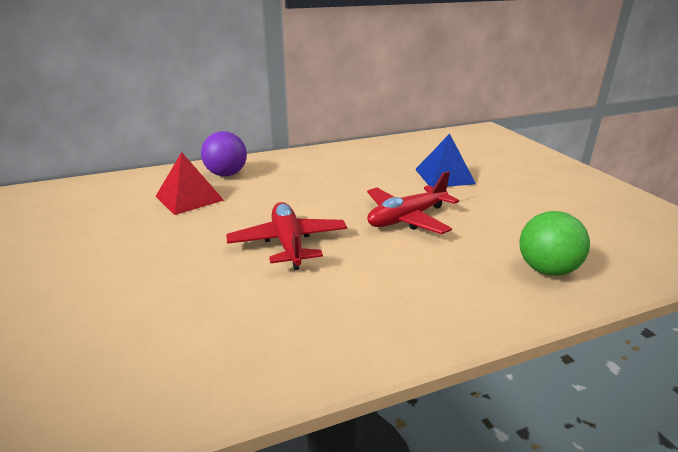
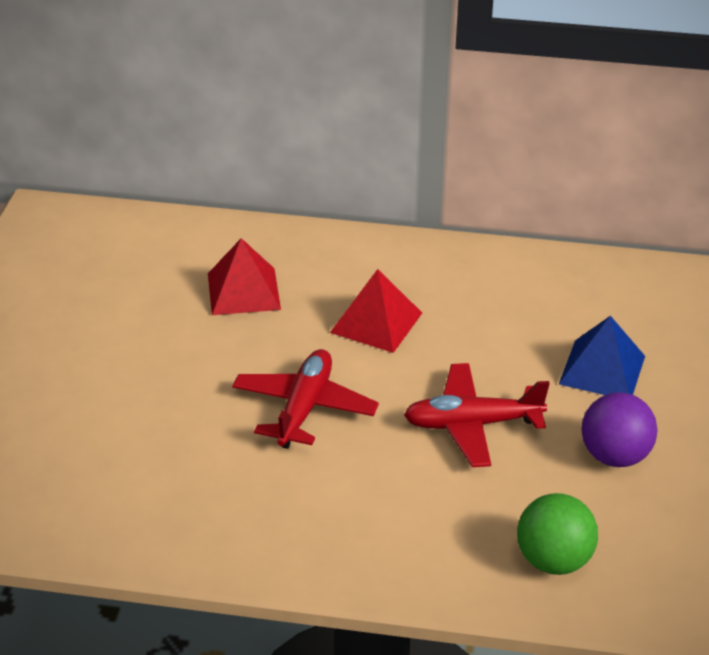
camera: 30 degrees right, 10 degrees up
purple ball [201,131,247,176] -> purple ball moved to [582,392,657,467]
none -> red pyramid [330,269,422,353]

